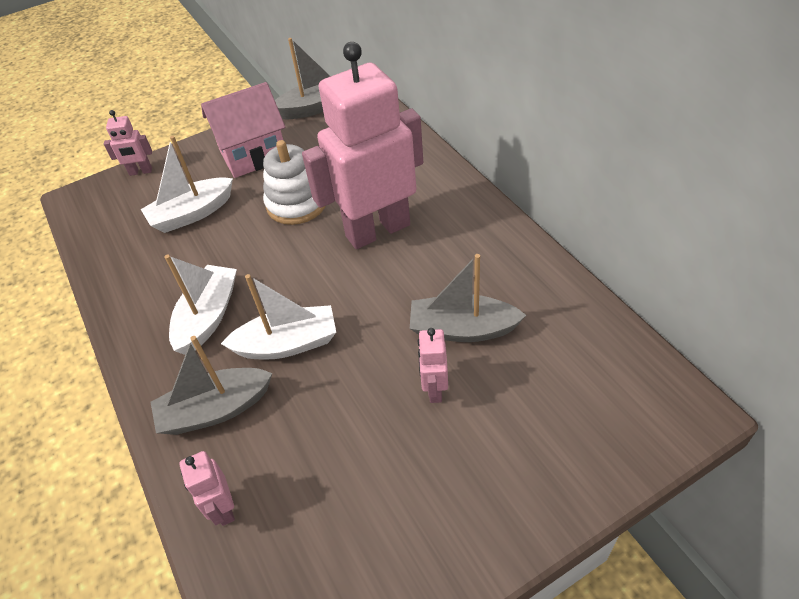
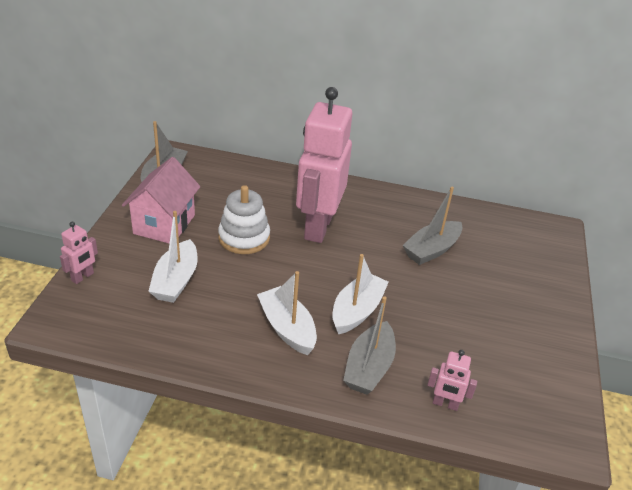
camera: 55 degrees left, 10 degrees down
pink robot [418,328,448,403] -> none

